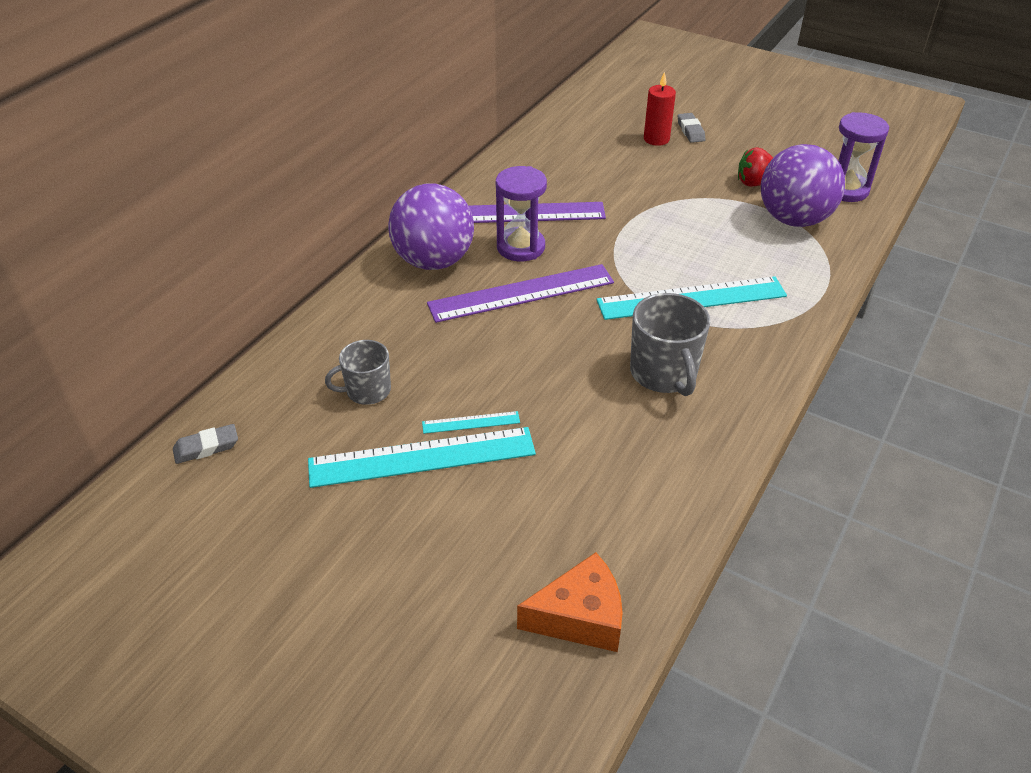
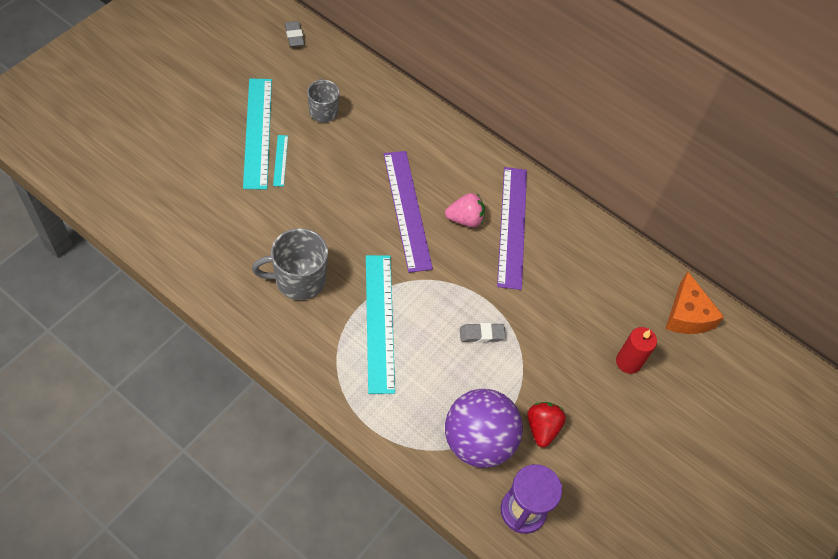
camera: 90 degrees right, 15 degrees up
purple ball [388,183,474,270] -> none
purple hourglass [496,166,547,261] -> pink strawberry [445,193,485,227]
orange cheese [517,552,623,652] -> orange cheese moved to [665,272,724,334]
grey eraser [678,113,705,143] -> grey eraser moved to [460,323,506,343]

